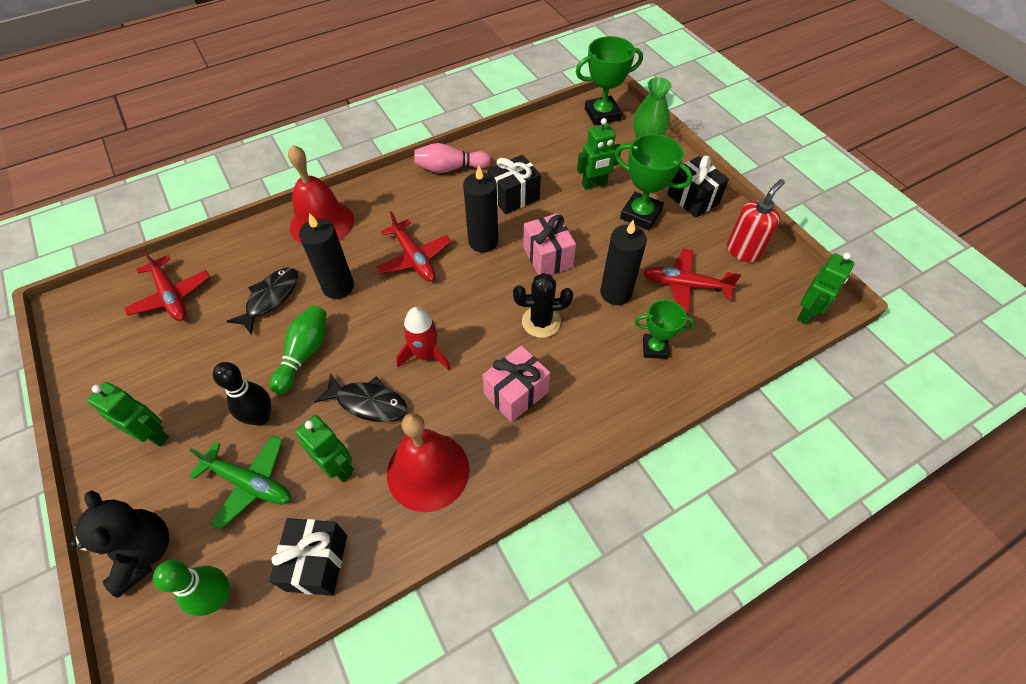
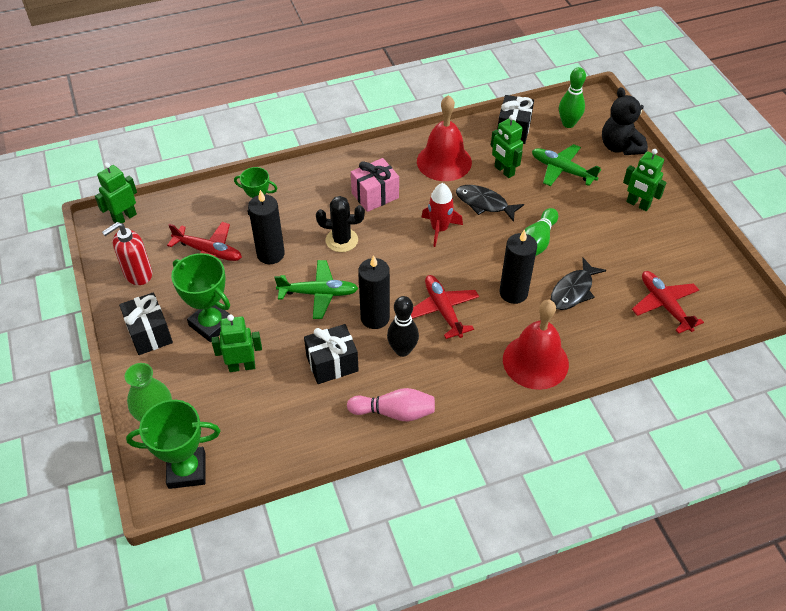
camera: 170 degrees left, 5 degrees down
black bowling pin [213,362,271,426] -> black bowling pin moved to [387,296,419,357]
pink gift [523,214,576,275] -> green plane [274,260,358,319]

